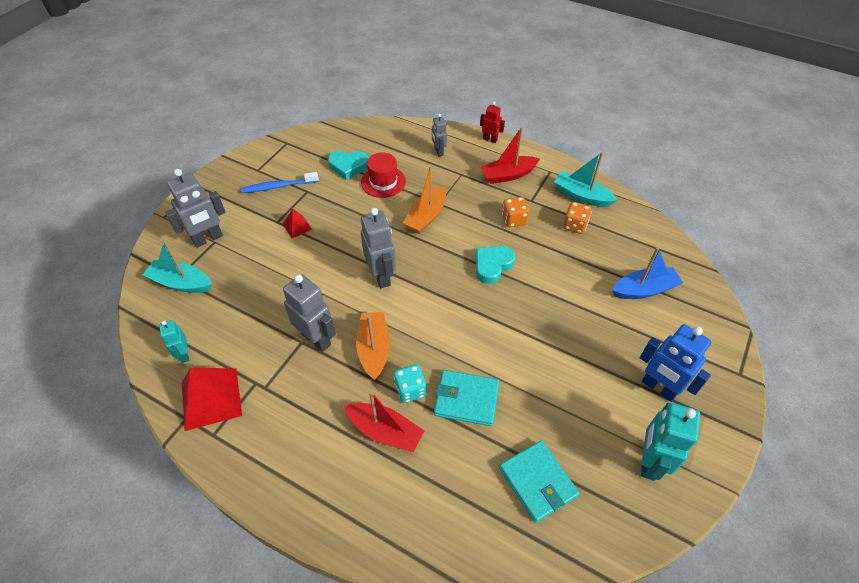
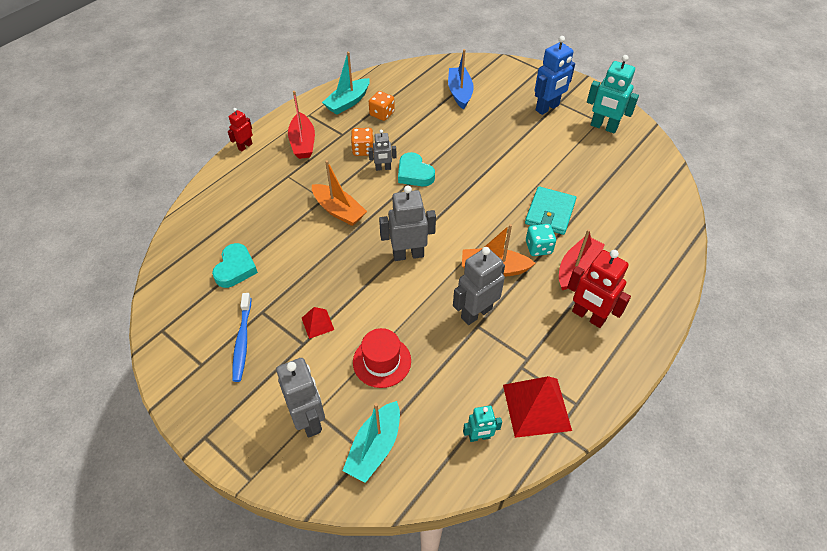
camera: 80 degrees left, 0 degrees up
red hat [361,153,406,198] -> red hat moved to [353,328,411,388]
grey robot [432,114,447,157] -> grey robot moved to [368,130,397,171]
turquoise wallet [499,440,580,523] -> none
none -> red robot [567,250,631,328]

